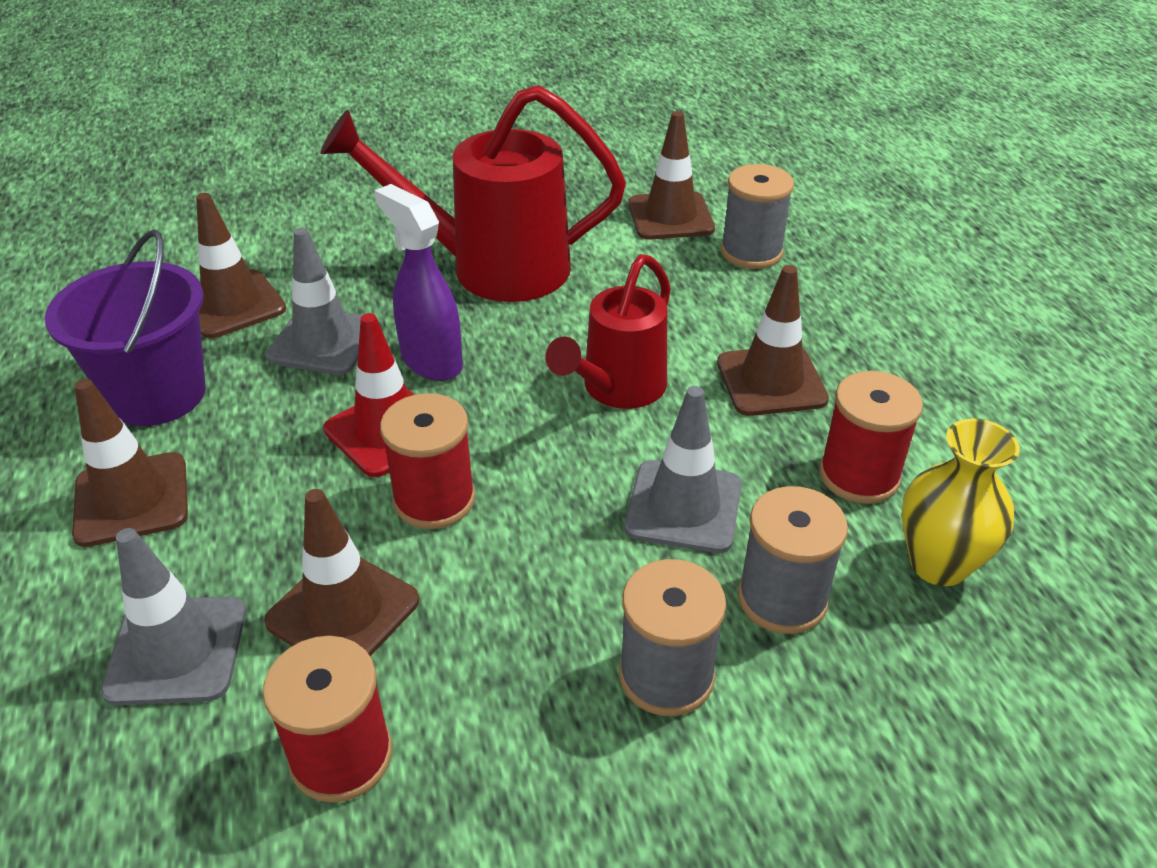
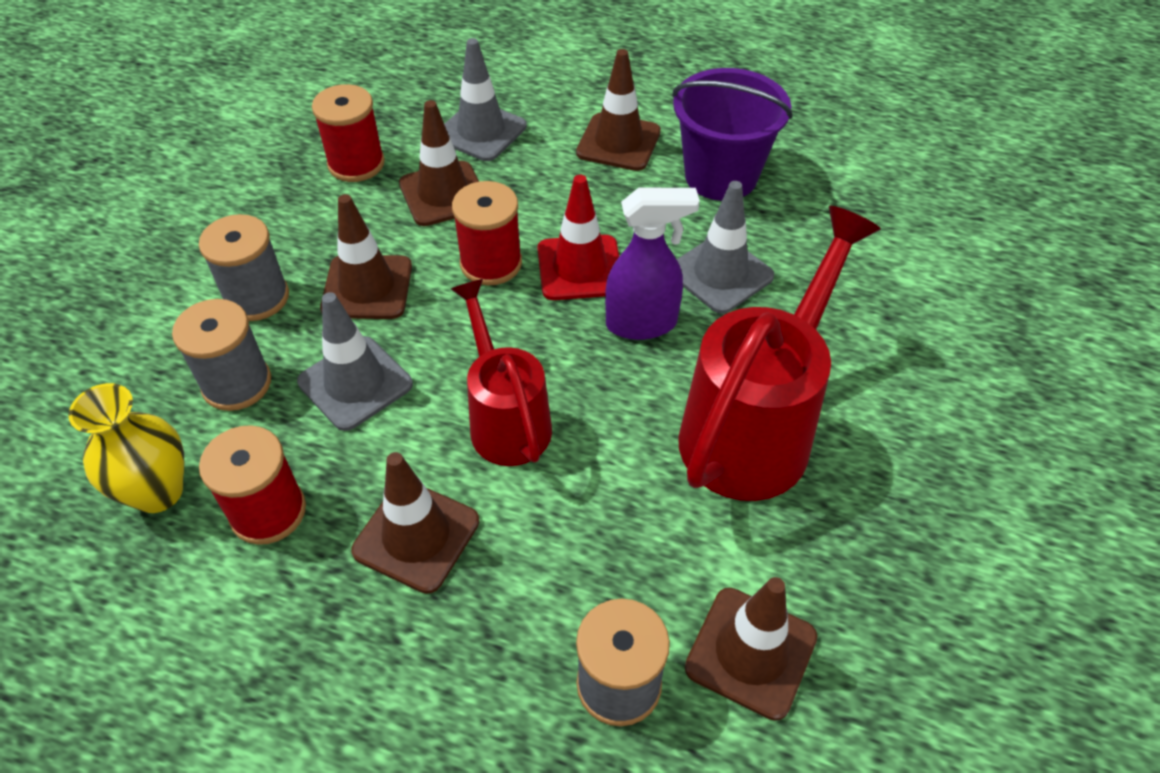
camera: 125 degrees right, 10 degrees up
brown traffic cone [196,193,286,338] -> brown traffic cone moved to [320,194,412,319]

